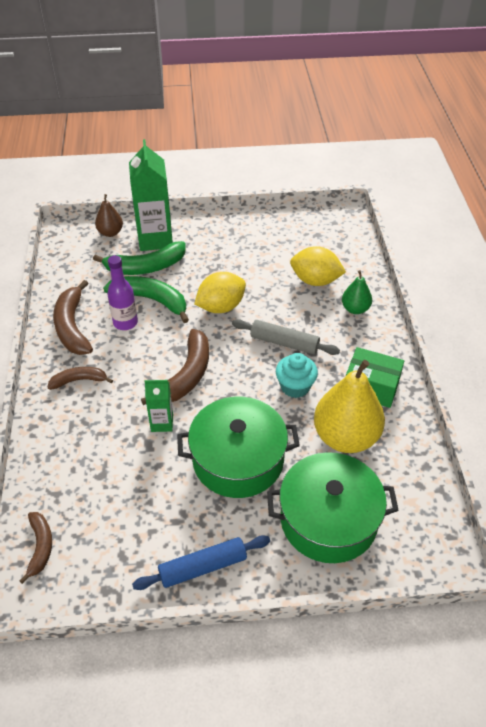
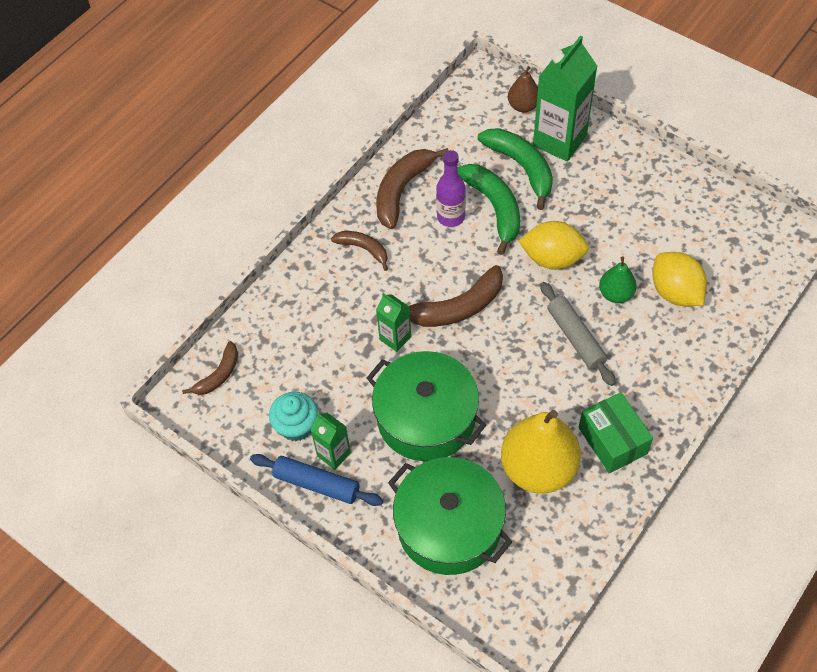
camera: 45 degrees right, 10 degrees up
green banana [93,241,186,275] -> green banana turned 150 degrees counterclockwise [478,128,553,210]
turquoise cupcake [276,353,318,398] -> turquoise cupcake moved to [269,392,318,441]
green pear [342,270,372,314] -> green pear moved to [599,257,637,303]
none -> green carton [311,413,351,470]

